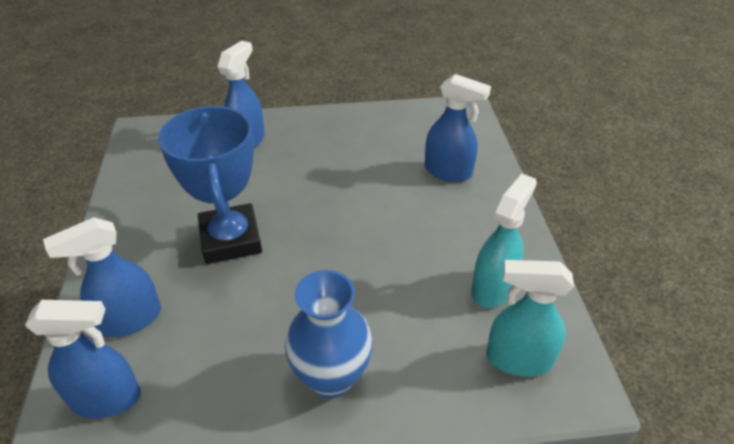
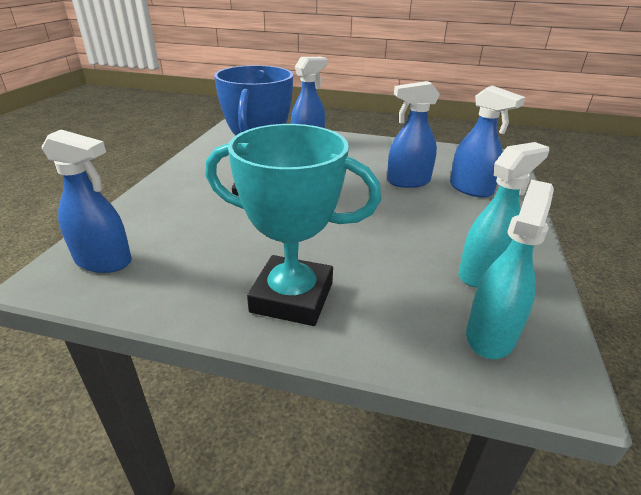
camera: 20 degrees right, 10 degrees down
blue spray bottle [43,217,161,337] -> blue spray bottle moved to [387,81,440,188]
blue vase [285,270,373,398] -> turquoise trophy [205,124,381,326]
turquoise spray bottle [486,260,574,377] -> turquoise spray bottle turned 90 degrees clockwise [466,179,554,359]

